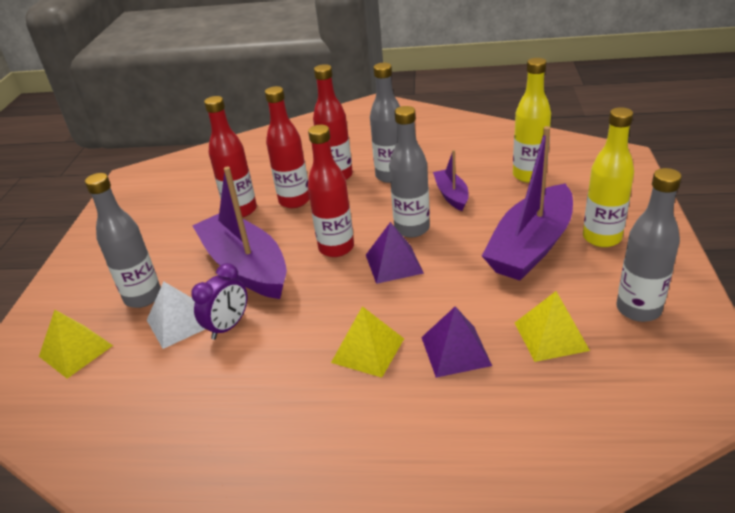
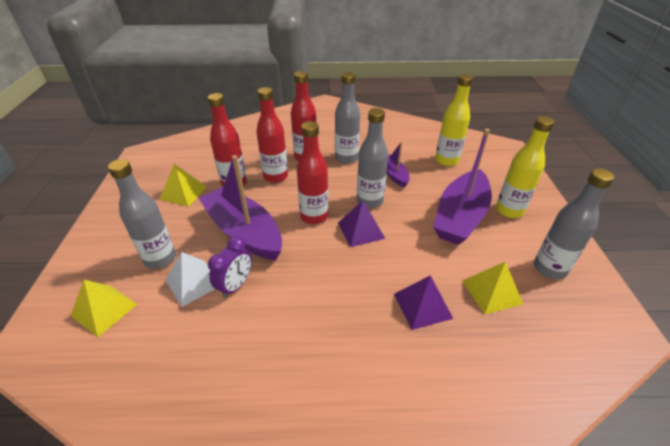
camera: 10 degrees left, 5 degrees up
yellow pyramid [331,306,404,378] -> yellow pyramid moved to [160,164,207,207]

